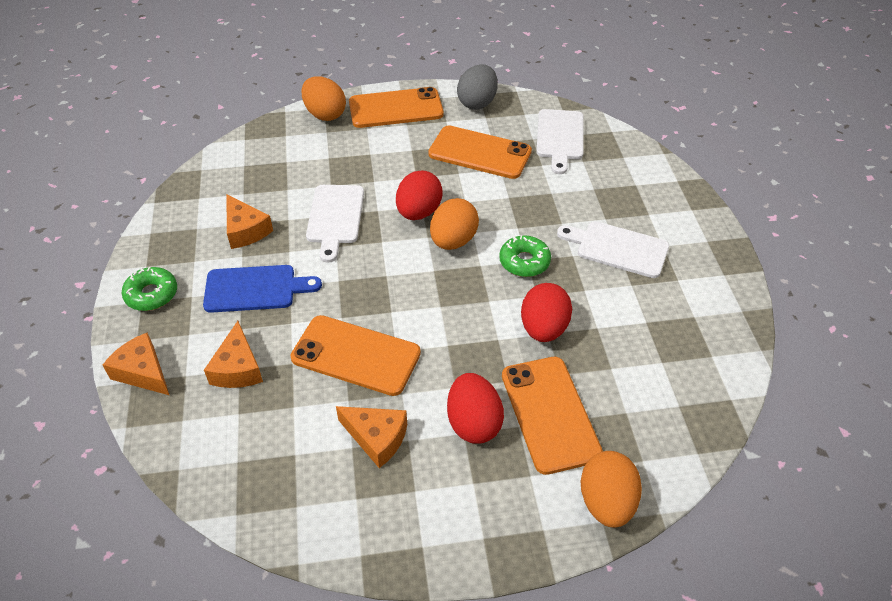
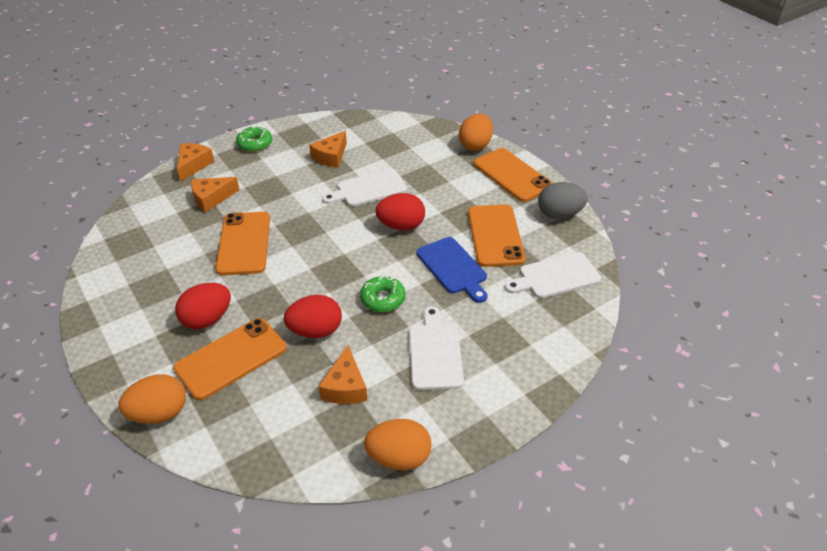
camera: 65 degrees right, 5 degrees down
blue cutting board [203,265,322,313] -> blue cutting board moved to [416,237,487,303]
orange cheese [336,406,407,468] -> orange cheese moved to [319,345,367,404]
orange egg [430,198,479,250] -> orange egg moved to [364,419,432,470]

